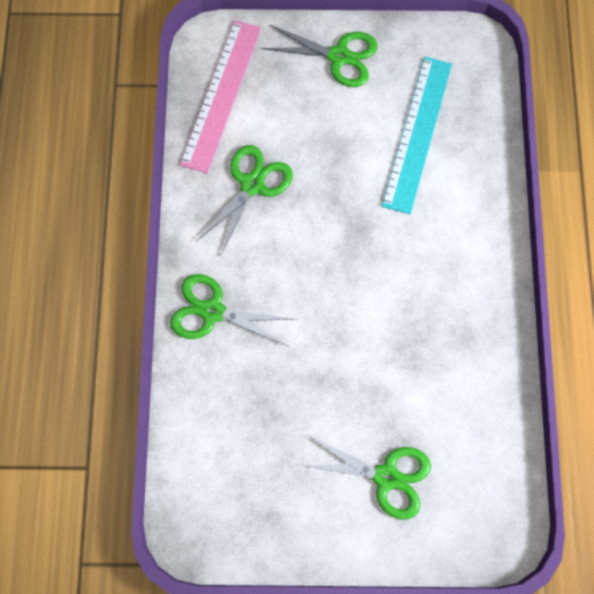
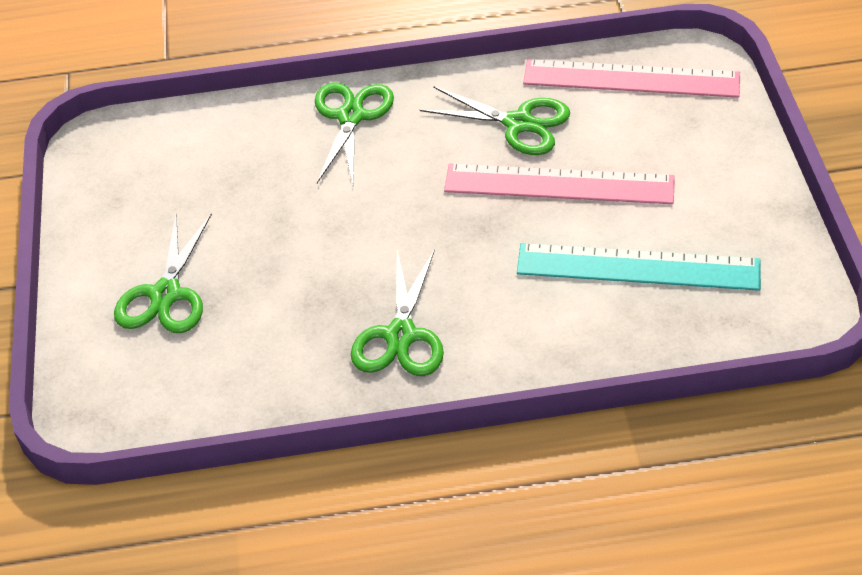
camera: 85 degrees right, 25 degrees down
green scissors [262,25,378,87] -> green scissors moved to [351,249,444,376]
none -> pink ruler [444,164,675,204]

